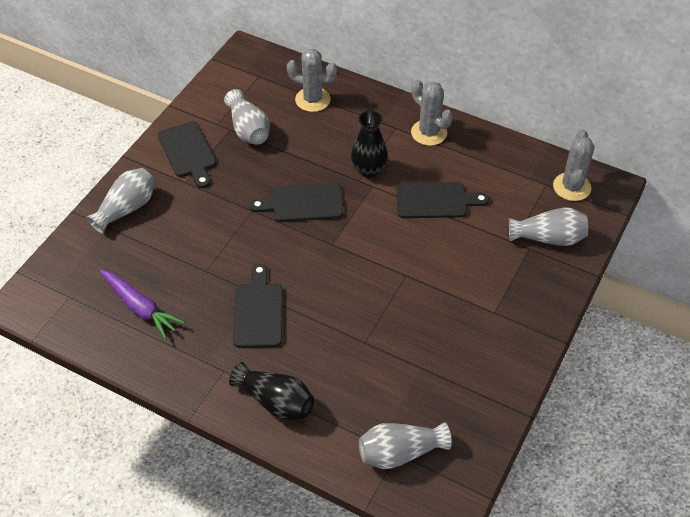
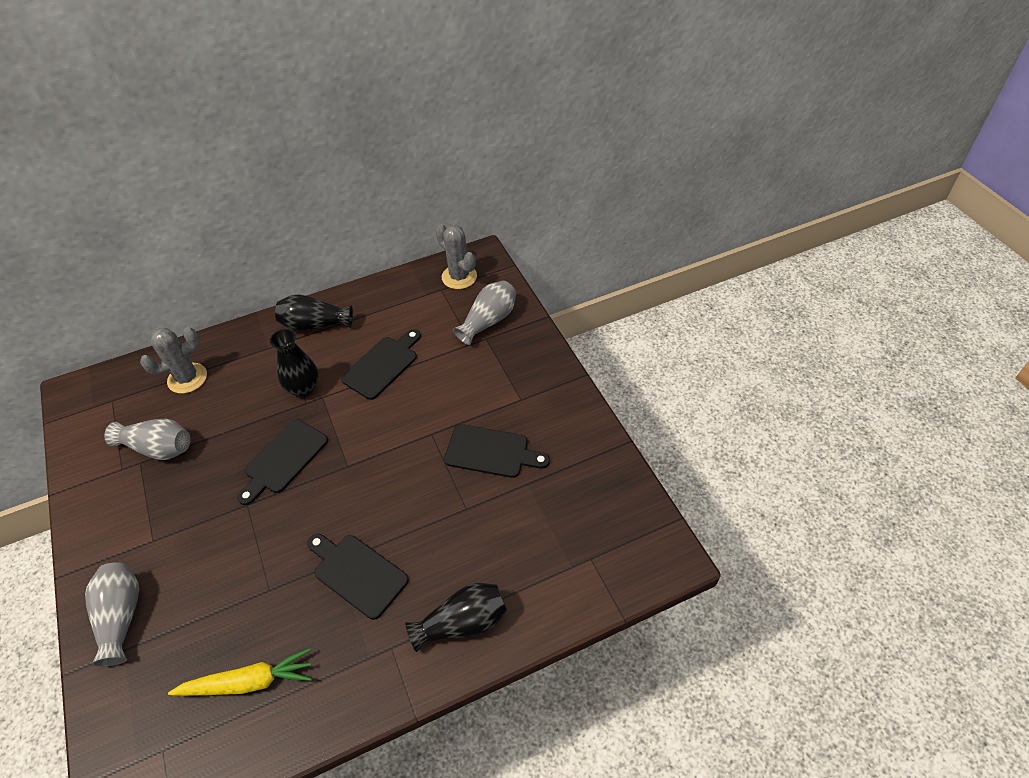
camera: 50 degrees left, 0 degrees up
purple carrot [99,270,185,339] -> yellow carrot [168,648,312,696]
black cutting board [158,121,216,188] -> black cutting board moved to [444,424,550,478]
grey vase [359,422,452,469] -> none
grey cactus [411,80,453,146] -> black vase [275,294,353,331]

